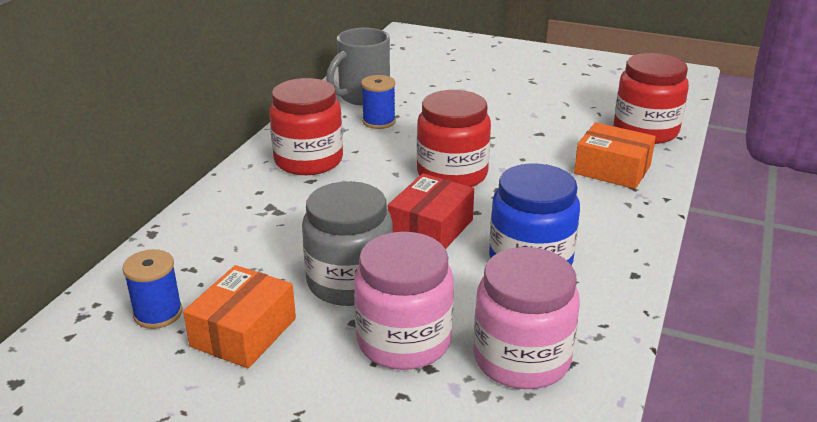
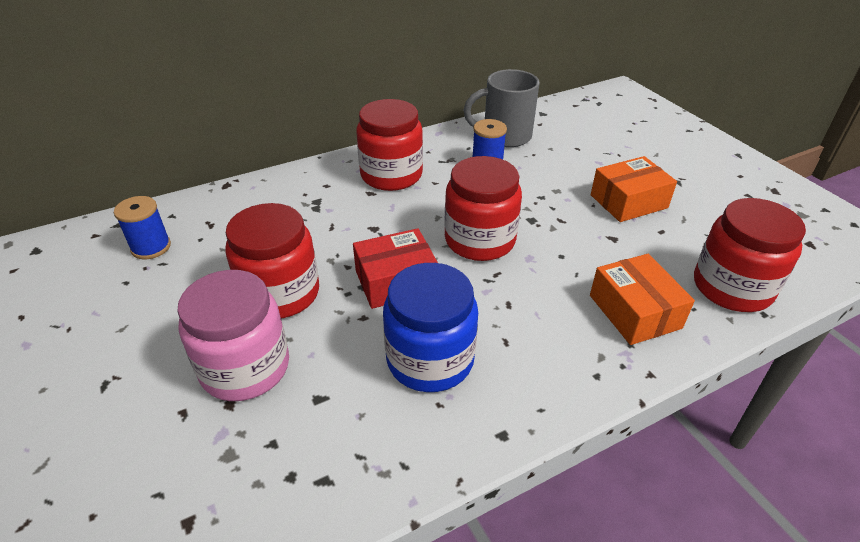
camera: 40 degrees right, 10 degrees up
orange box [183,265,296,368] -> orange box moved to [591,156,677,222]
grey jar [302,181,393,306] -> red jar [225,203,319,318]
pink jar [474,247,580,389] -> none

